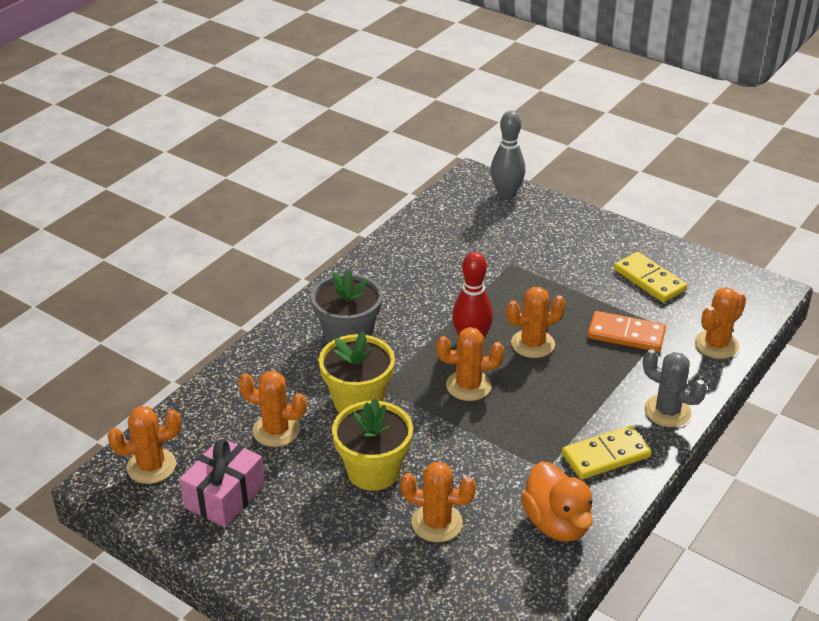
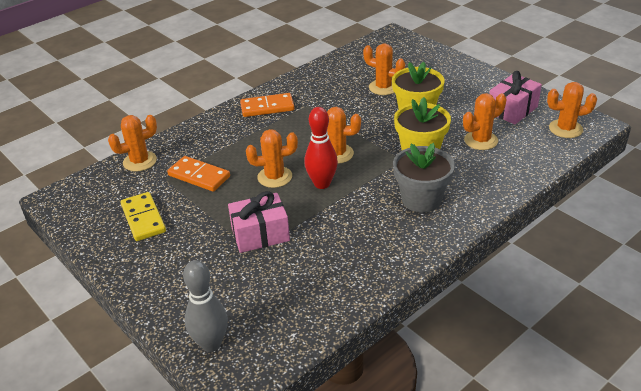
camera: 165 degrees left, 0 degrees up
orange cactus [239,371,307,447] -> orange cactus turned 60 degrees counterclockwise [463,93,506,150]
orange duck [521,461,593,542] -> none
yellow domino [562,426,652,480] -> orange domino [240,93,295,117]
grey cactus [643,349,707,427] -> none
none -> pink gift [228,191,290,253]

